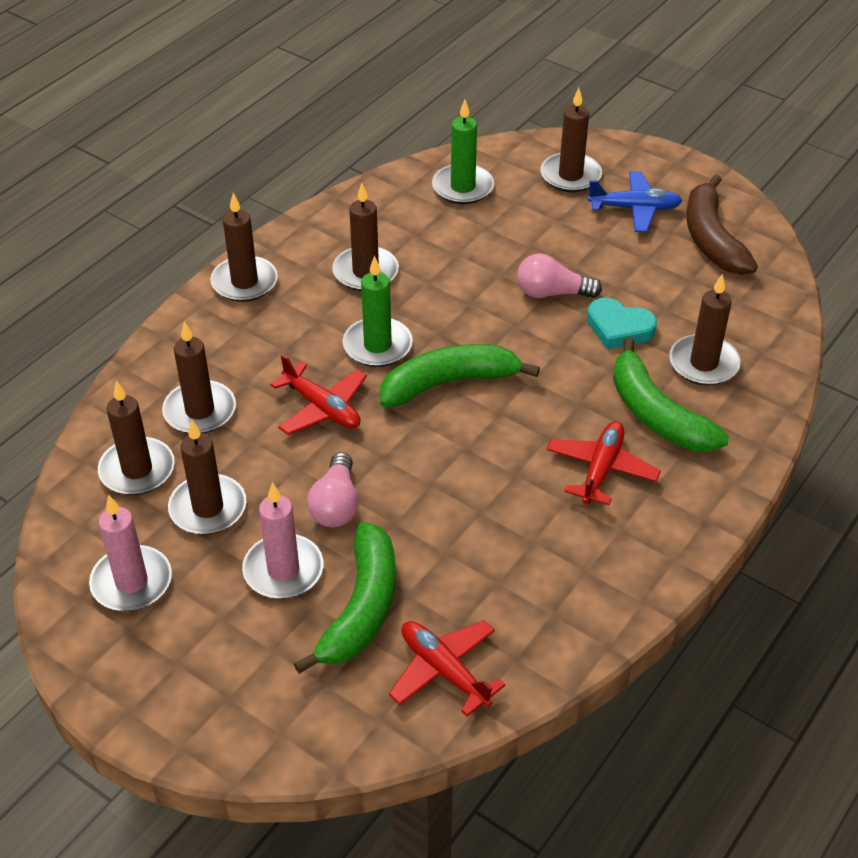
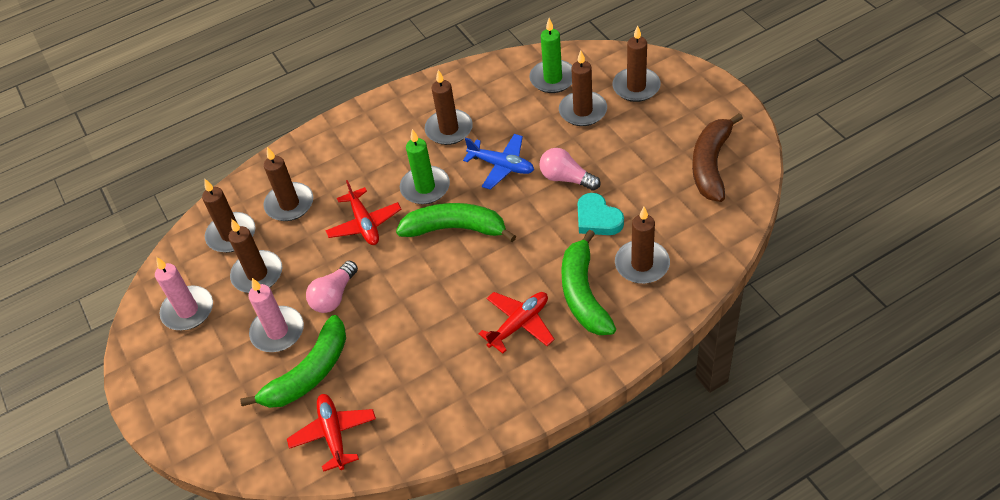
camera: 30 degrees right, 5 degrees up
brown candle [210,193,278,302] -> brown candle moved to [559,51,607,126]
blue plane [588,171,682,232] -> blue plane moved to [463,134,534,190]

